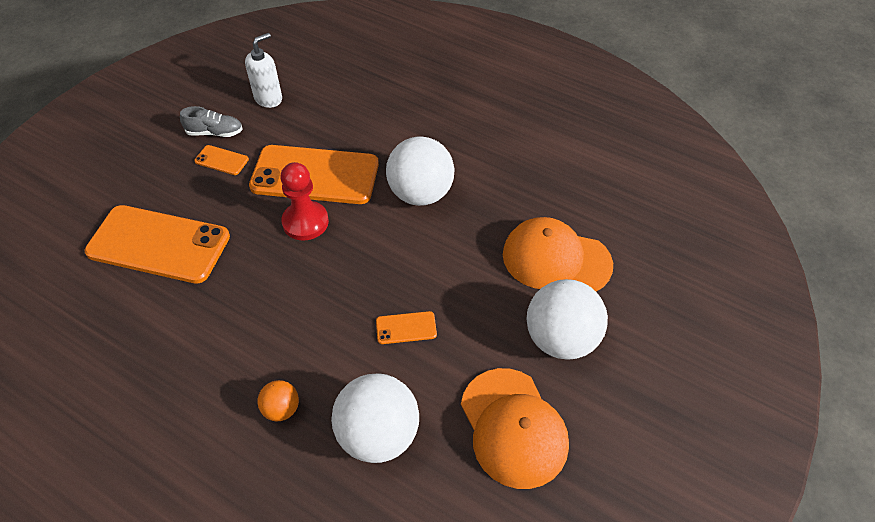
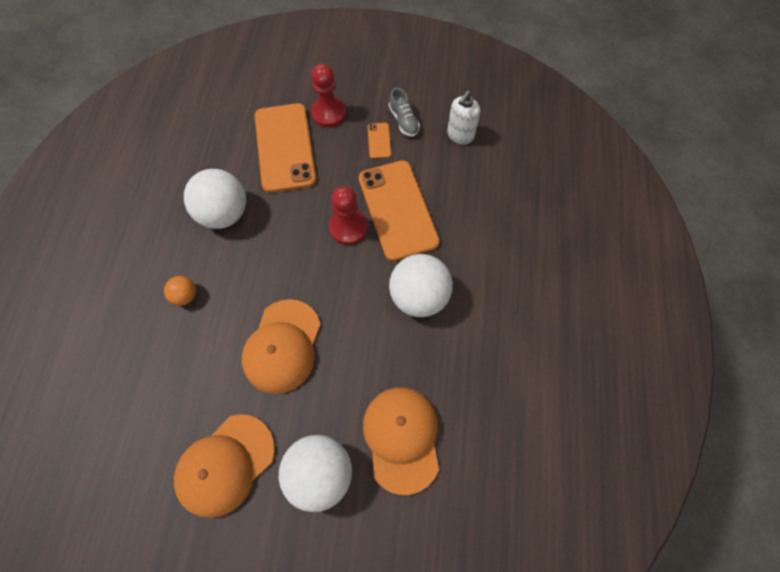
camera: 65 degrees right, 15 degrees up
white soap dispenser [245,33,282,108] -> white soap dispenser turned 105 degrees clockwise [447,90,480,145]
white ball [331,373,419,463] -> white ball moved to [184,169,246,229]
orange phone [376,311,437,344] -> orange cap [242,299,321,394]
none -> red pawn [311,64,346,128]

